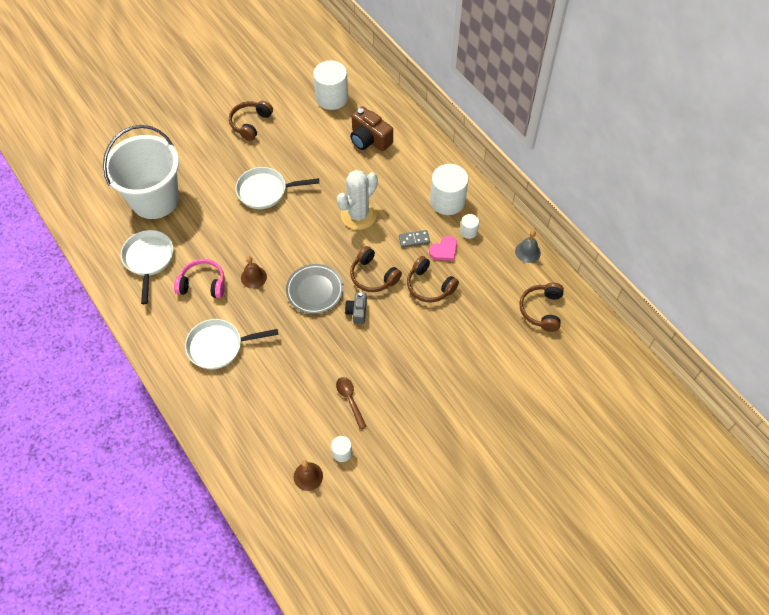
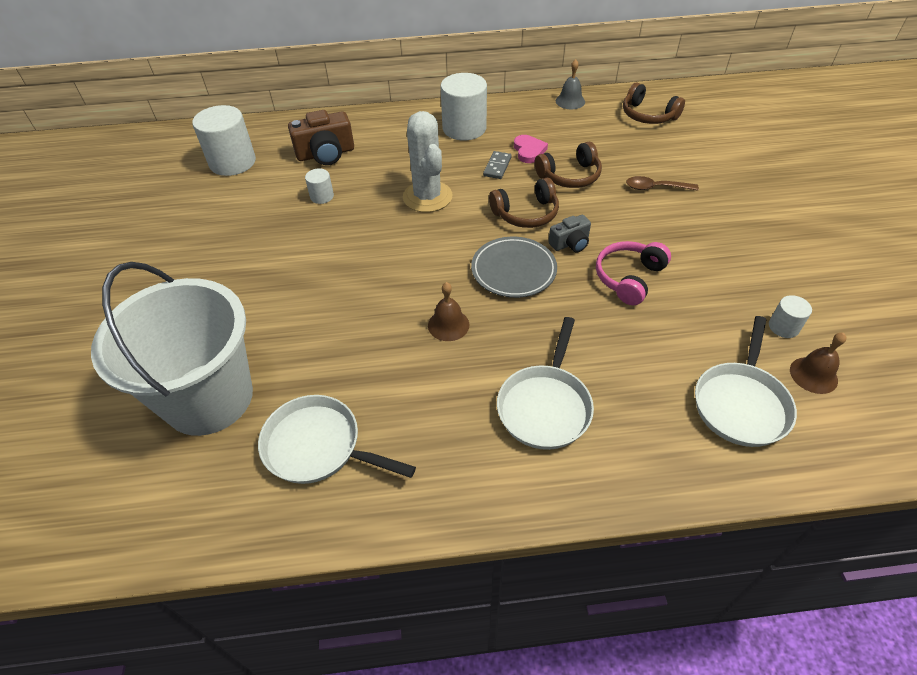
camera: 60 degrees left, 10 degrees down
pink headphones [174,259,225,298] -> pink headphones moved to [596,241,671,305]
brown headphones [229,101,273,141] -> none
white pan [236,167,319,209] -> white pan moved to [695,316,797,447]
brown spoon [336,377,367,429] -> brown spoon moved to [626,176,699,191]
grey camera [345,292,367,324] -> grey camera turned 60 degrees counterclockwise [548,215,591,253]
white cylinder [460,214,479,239] -> white cylinder moved to [305,169,334,204]

